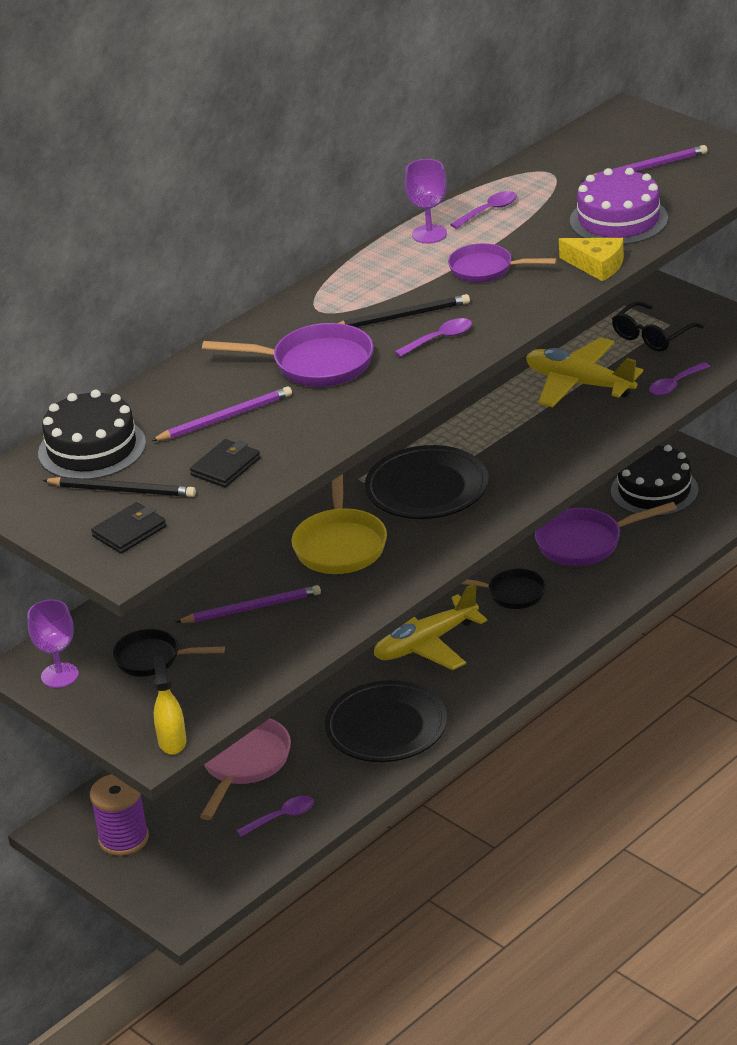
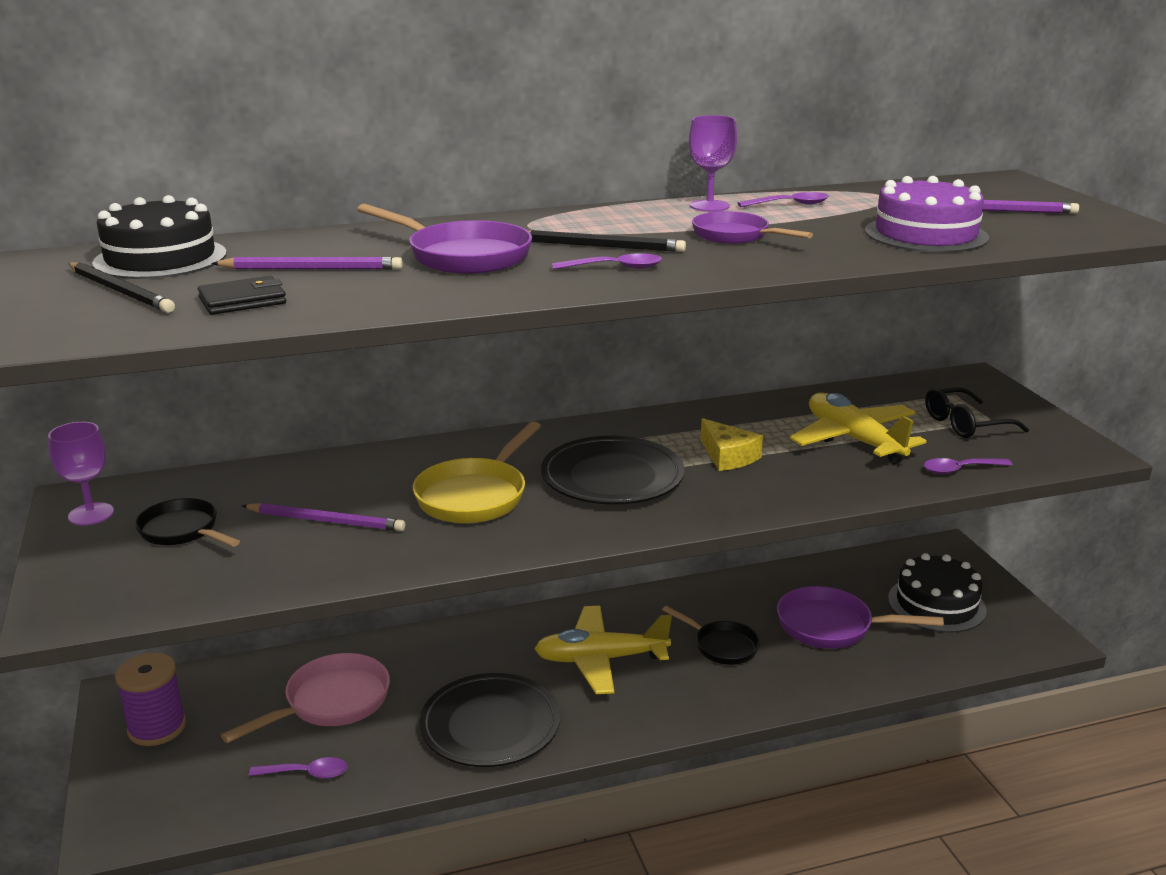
camera: 25 degrees right, 10 degrees down
black wallet [91,502,166,553] -> none
yellow spray bottle [153,655,186,755] -> none
yellow cheese [559,238,624,281] -> yellow cheese moved to [701,418,763,471]

